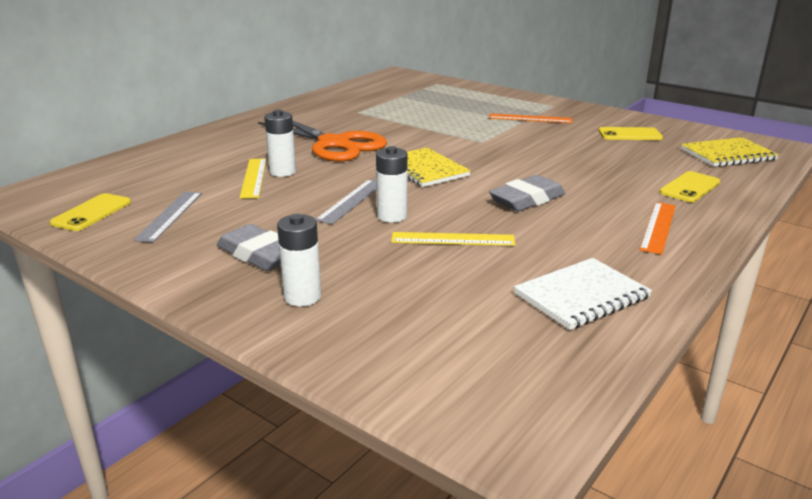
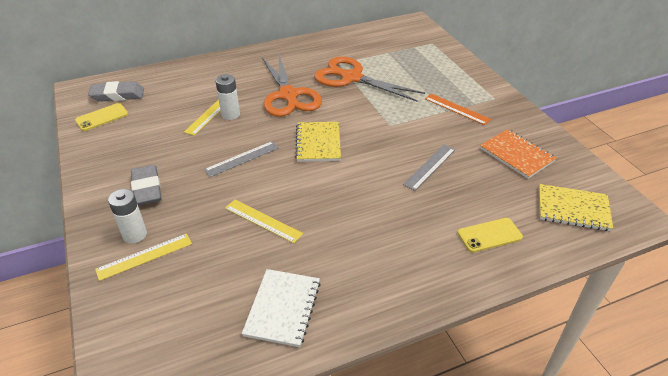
camera: 30 degrees right, 15 degrees up
grey ruler [134,192,202,242] -> grey ruler moved to [403,145,455,191]
white battery [376,146,407,223] -> none
grey eraser [489,175,565,211] -> grey eraser moved to [88,81,144,102]
white notebook [514,258,652,330] -> white notebook turned 75 degrees counterclockwise [242,269,321,347]
yellow phone [599,127,663,140] -> orange notebook [480,129,556,179]
orange ruler [639,202,676,255] -> none
none -> yellow ruler [95,233,192,281]
none -> orange scissors [314,57,425,102]

